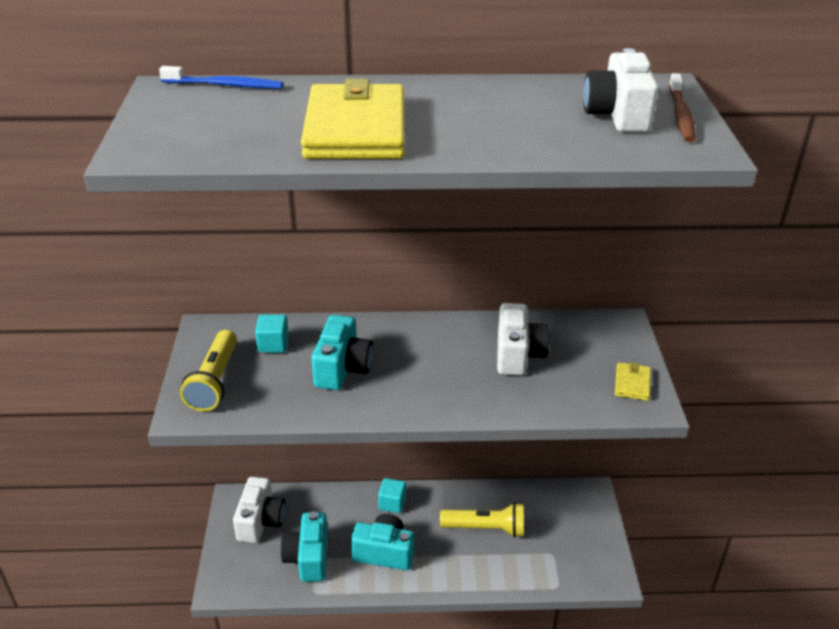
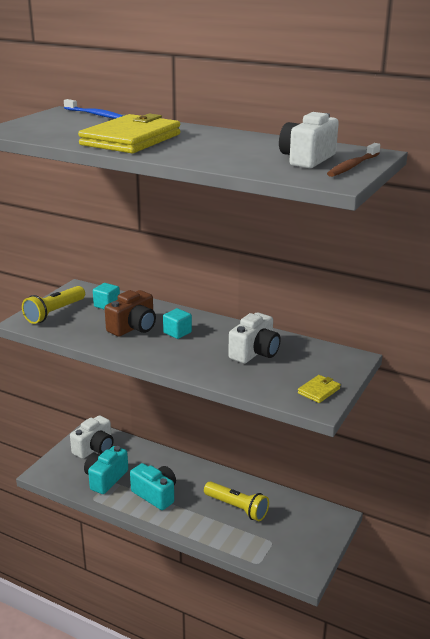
camera: 30 degrees right, 10 degrees down
turquoise camera [312,315,373,390] -> brown camera [105,290,156,336]
turquoise cube [378,478,406,513] -> turquoise cube moved to [163,308,192,339]

